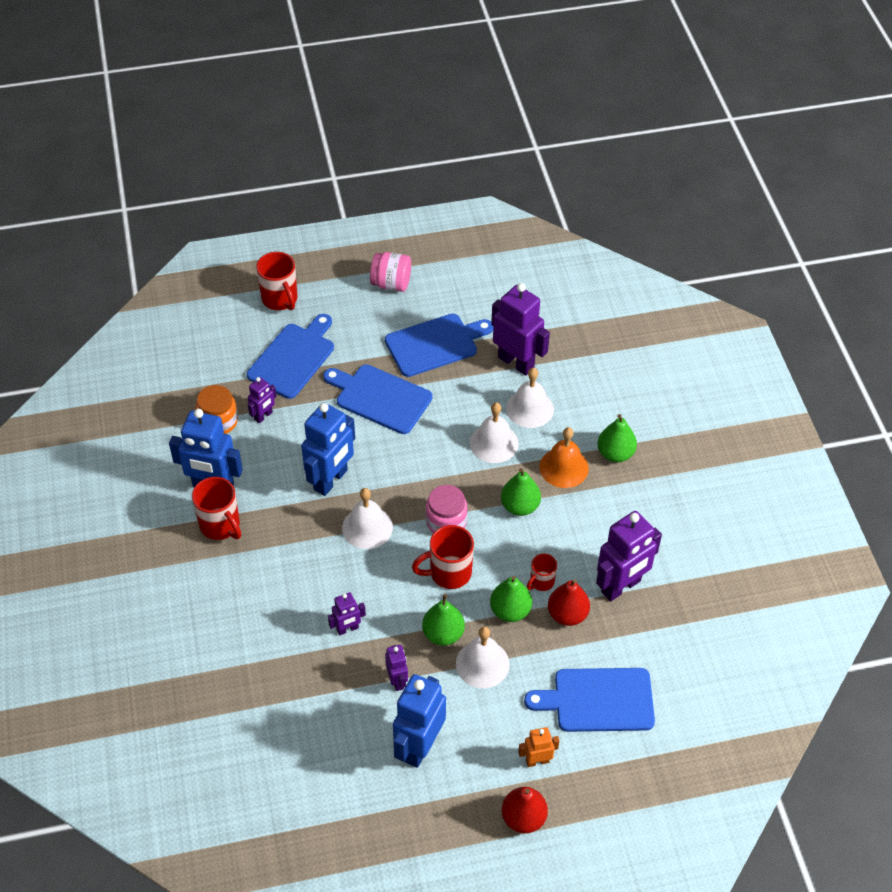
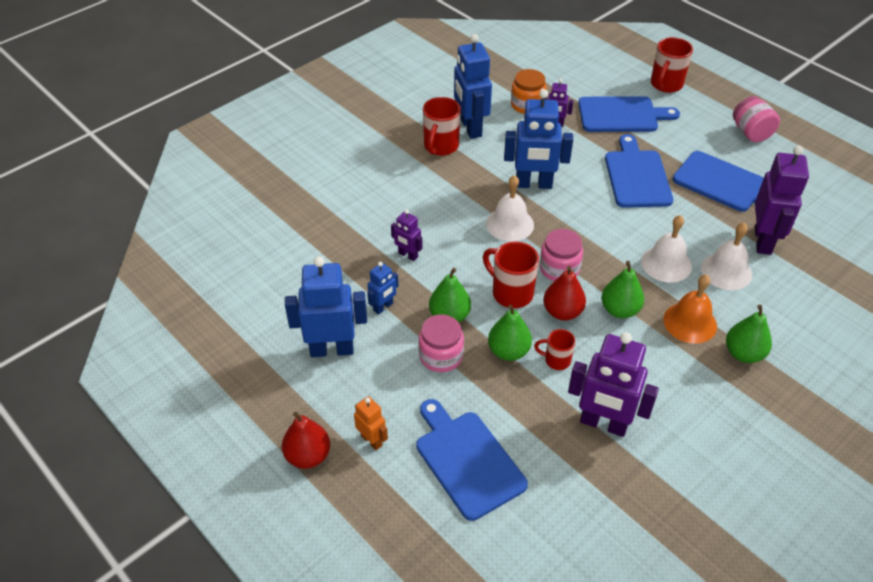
camera: 60 degrees right, 5 degrees down
purple robot [385,645,408,691] -> blue robot [367,262,398,315]
white bell [456,627,510,688] -> pink jar [419,315,464,372]
red pear [548,579,590,626] -> red pear moved to [543,266,586,320]

